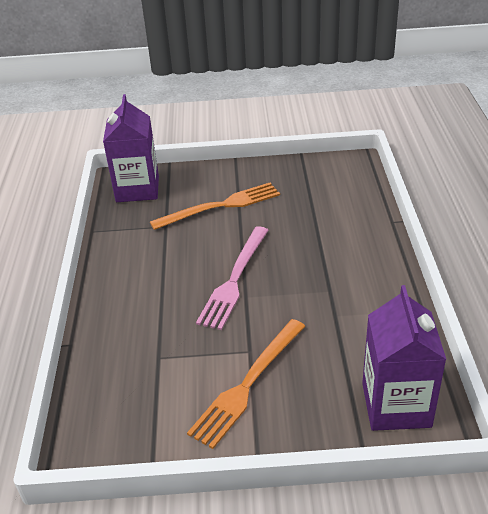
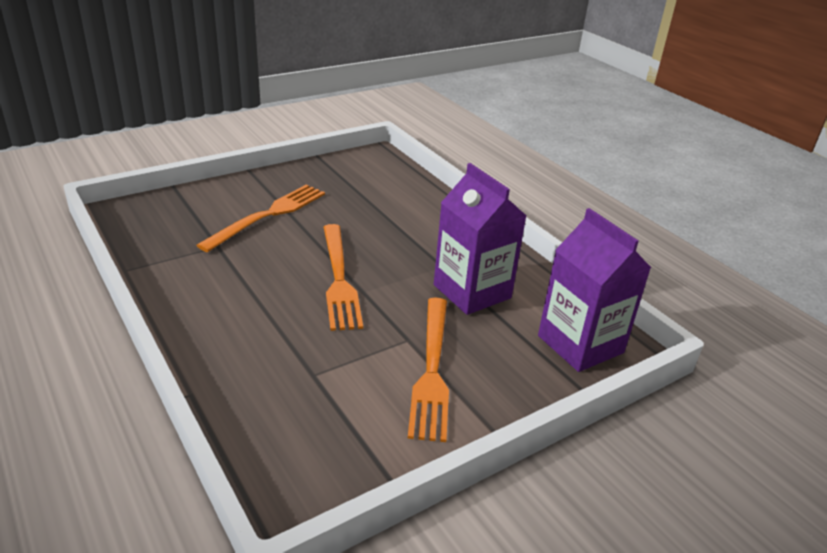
camera: 35 degrees left, 5 degrees down
purple carton [103,94,159,202] -> purple carton moved to [434,163,526,315]
pink fork [196,226,269,330] -> orange fork [323,224,363,331]

